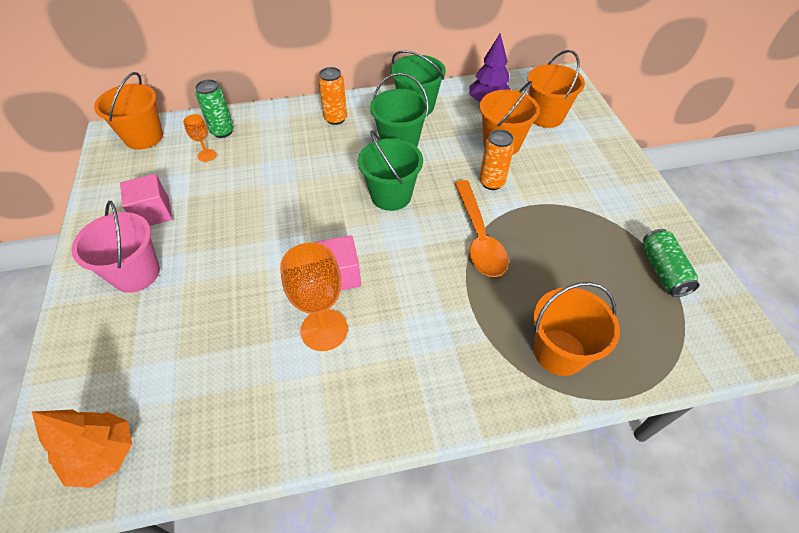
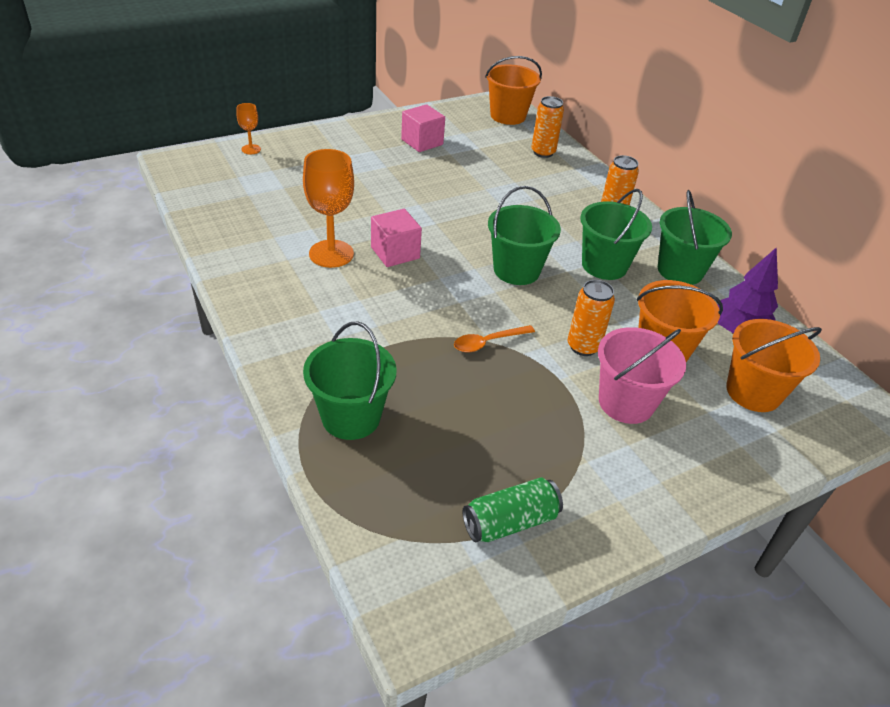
camera: 70 degrees right, 10 degrees down
orange tree [32,410,132,488] -> none
pink bucket [72,201,160,293] -> pink bucket moved to [598,327,686,424]
orange goblet [183,114,216,162] -> orange goblet moved to [236,103,261,154]
green can [195,79,234,138] -> orange can [531,96,564,158]
orange spoon [454,180,509,277] -> orange spoon [454,325,535,352], size x0.56
orange bucket [533,282,620,376] -> green bucket [303,322,397,440]

